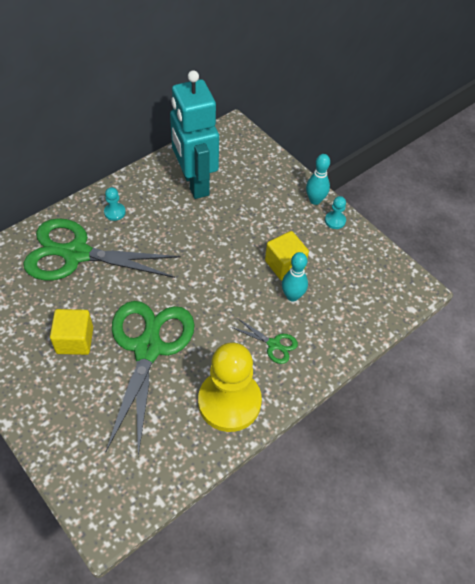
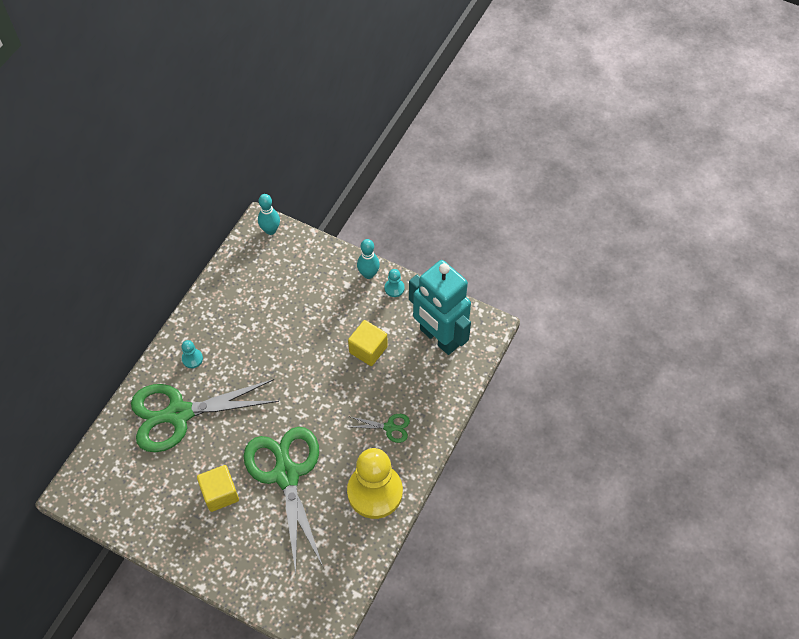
camera: 20 degrees left, 5 degrees up
turquoise robot [170,70,219,199] -> turquoise robot moved to [409,260,471,355]
turquoise bowling pin [282,252,308,301] -> turquoise bowling pin moved to [258,194,280,235]

